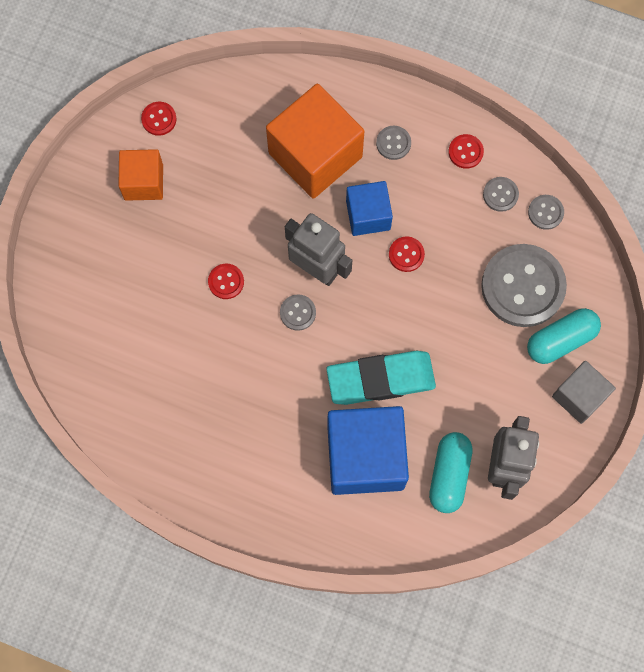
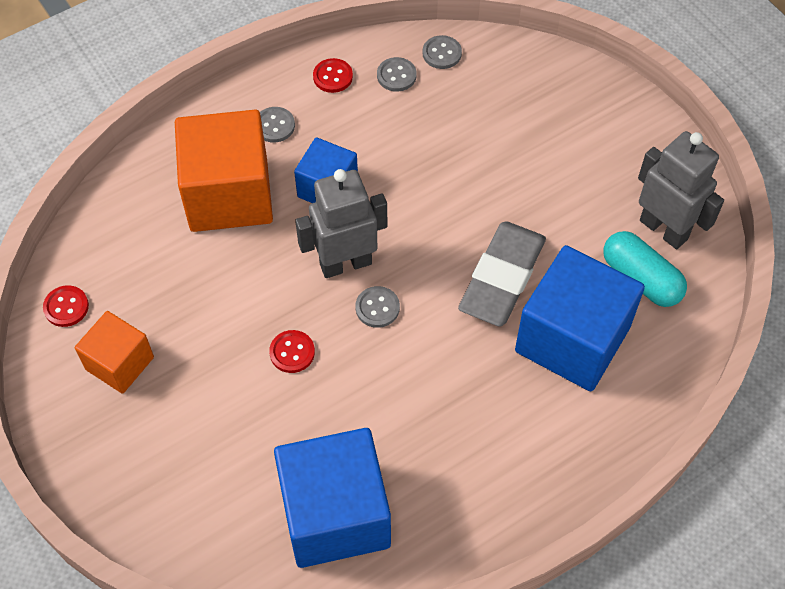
camera: 55 degrees left, 15 degrees down
turquoise eraser [326,351,436,405] -> grey eraser [458,222,546,327]
red button [389,236,425,272] -> none
grey button [481,244,567,327] -> none
turquoise capsule [527,308,601,364] -> none
grey cube [552,361,616,424] -> none
none -> blue cube [274,428,391,568]

